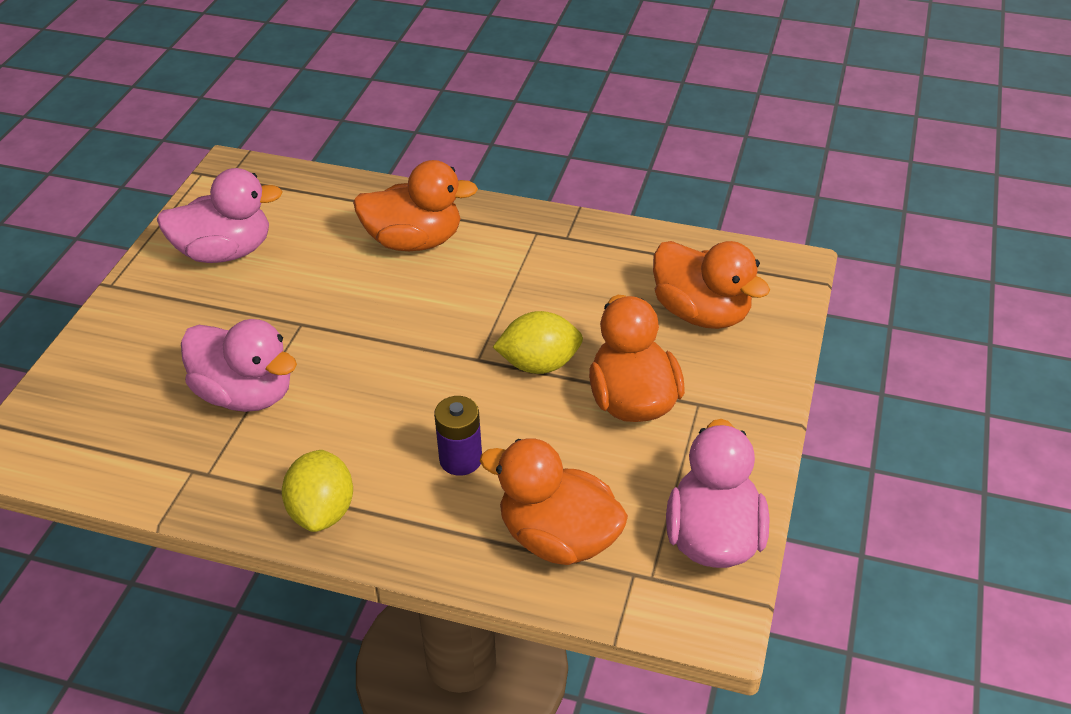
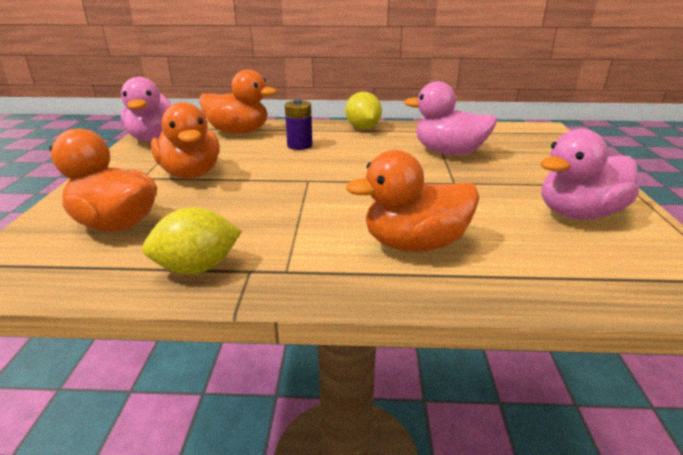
camera: 165 degrees right, 15 degrees down
yellow lemon [493,311,583,374] -> yellow lemon moved to [142,207,242,274]

